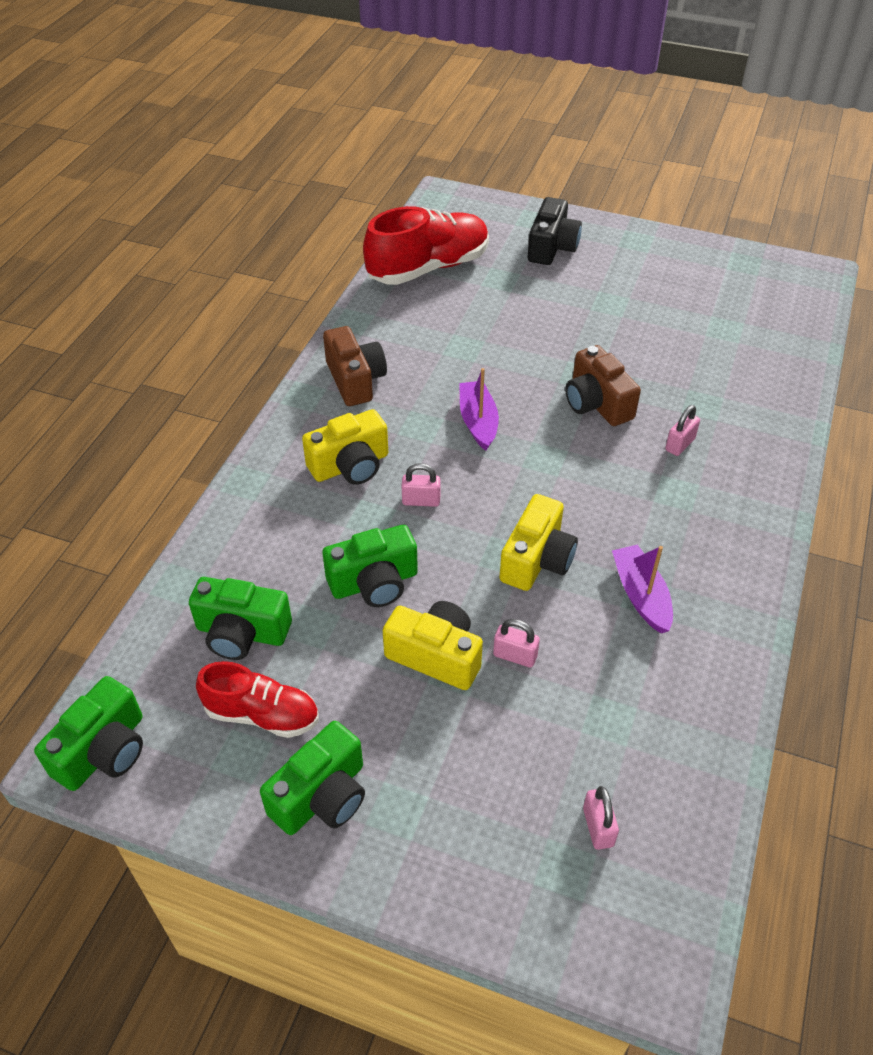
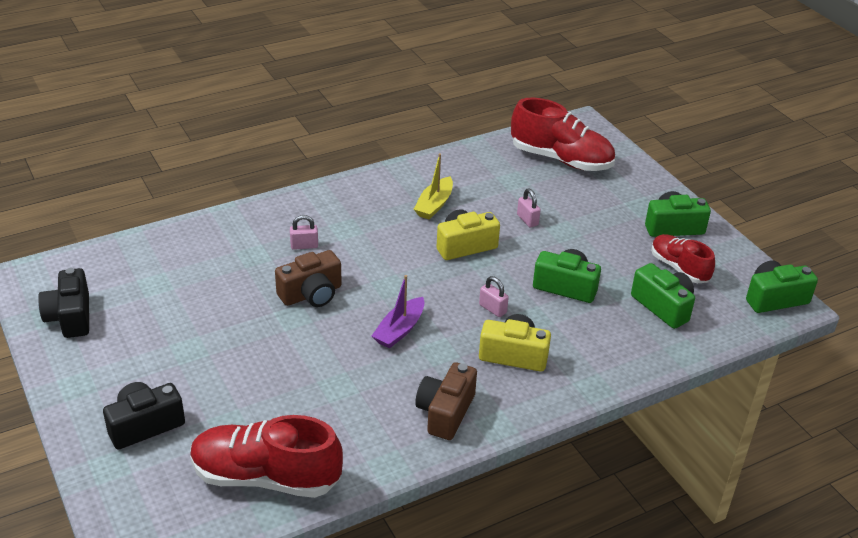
camera: 140 degrees left, 10 degrees down
yellow camera [383,601,483,690] -> none
brown camera [565,345,641,426] -> brown camera turned 45 degrees clockwise [275,250,342,307]
pink padlock [583,786,619,850] -> red shoe [511,98,615,171]
purple boat [612,545,673,633] -> yellow boat [414,153,453,219]
none -> black camera [38,268,89,338]

